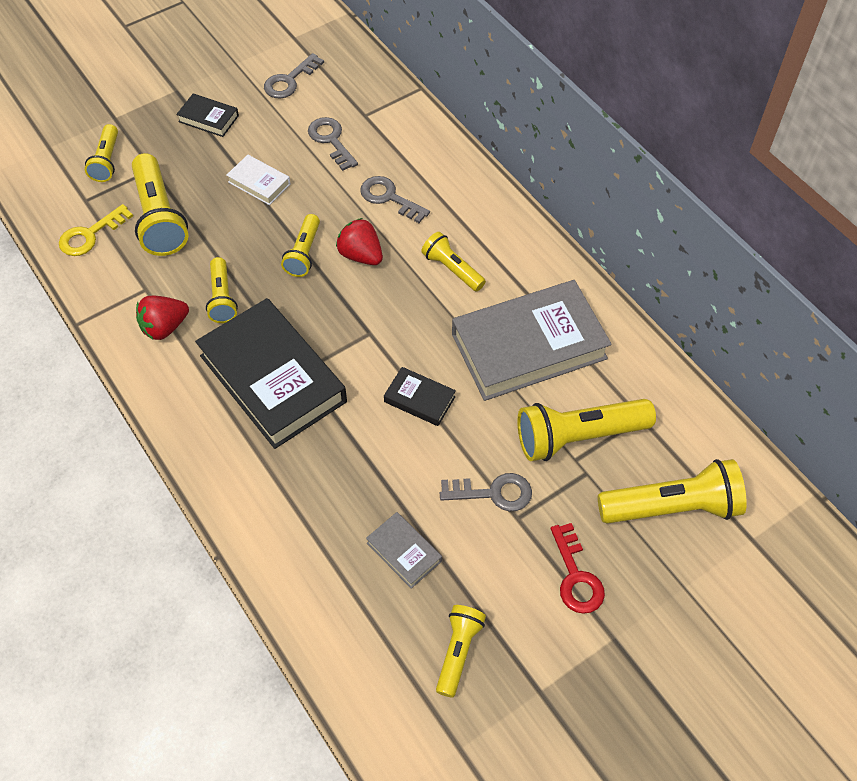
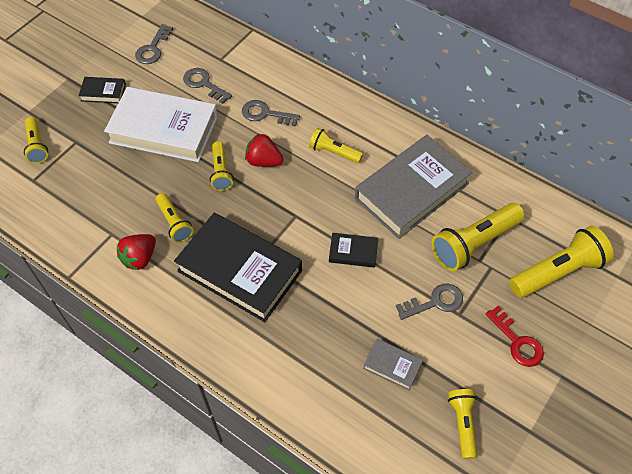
camera: 20 degrees left, 0 degrees up
yellow key [59,204,133,256] -> none
yellow flashlight [132,153,188,256] -> none
white book [226,155,290,205] -> white book [104,87,218,162], size x2.26

